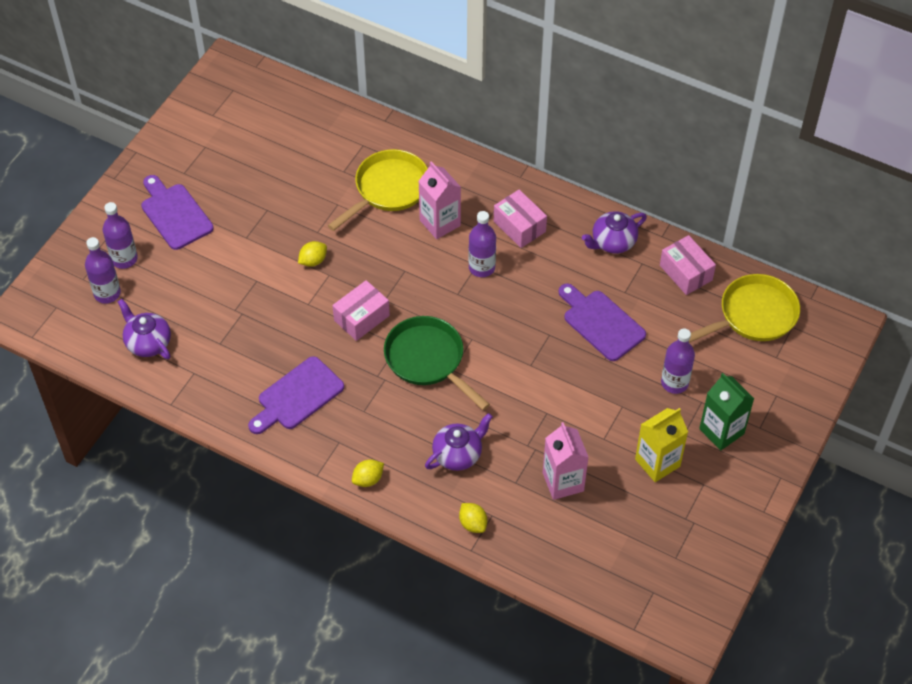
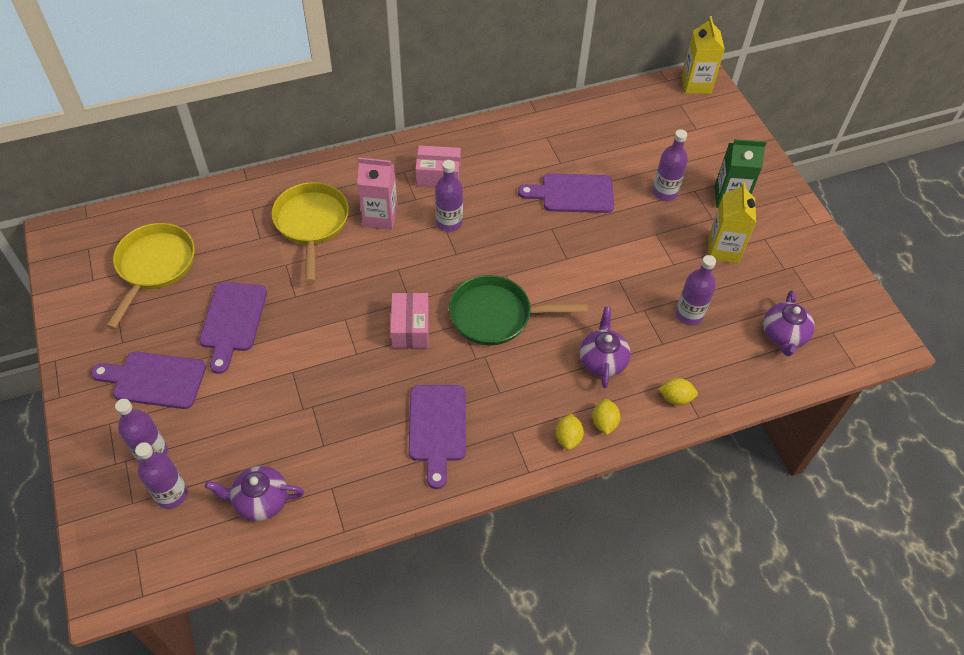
camera: 50 degrees left, 0 degrees up
yellow lemon [298,241,327,267] -> yellow lemon moved to [592,399,620,435]
pink carton [543,422,589,500] -> purple bottle [676,255,716,325]
purple teapot [582,211,647,253] -> purple teapot moved to [763,290,815,356]
pink box [660,235,716,295] -> none
yellow pan [689,274,800,343] -> yellow pan moved to [106,223,195,329]
none -> purple cutting board [199,282,267,374]
none -> yellow carton [681,16,725,94]

